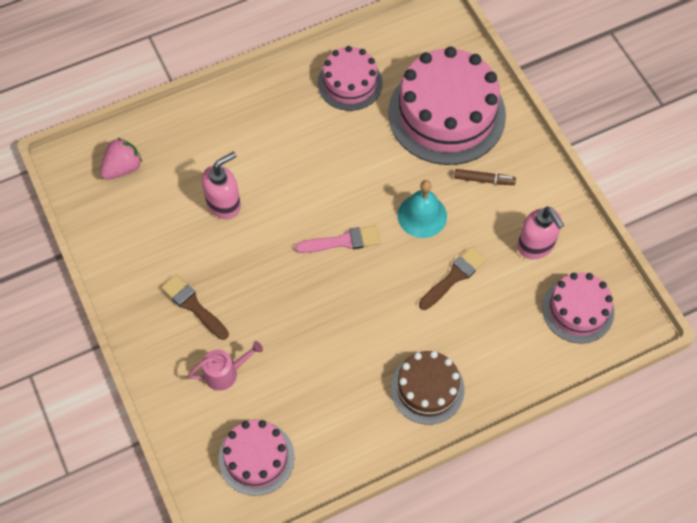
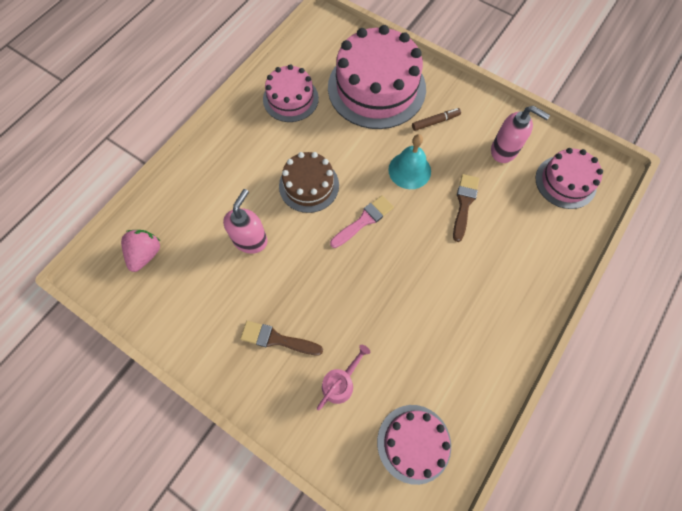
camera: 30 degrees left, 5 degrees up
brown cake [391,351,465,425] -> brown cake moved to [279,152,339,213]

